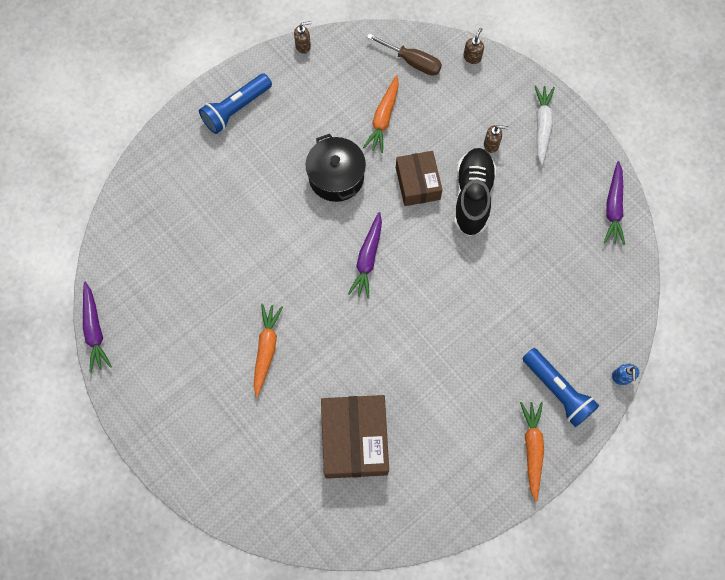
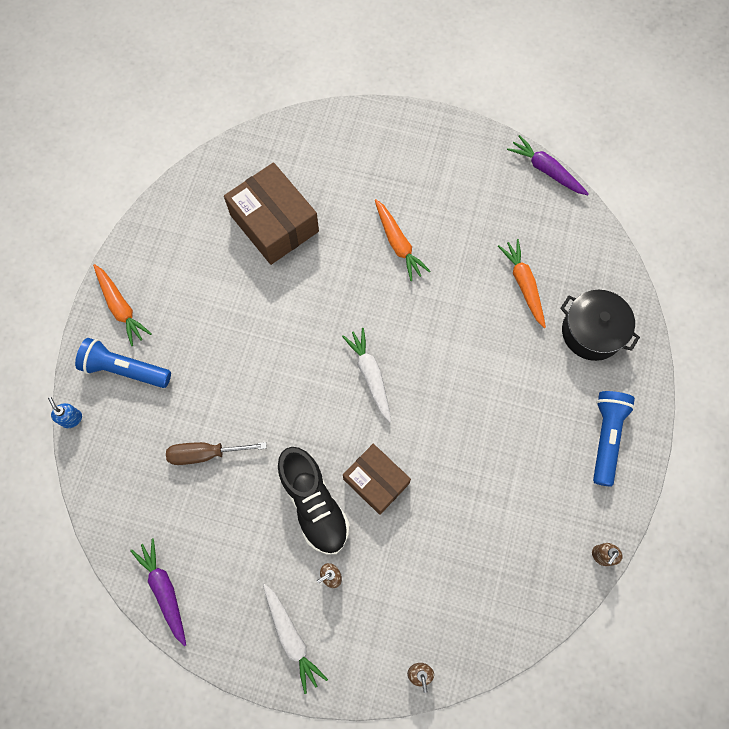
camera: 145 degrees right, 0 degrees up
black pot [306,134,366,202] -> black pot moved to [560,290,640,361]
purple carrot [348,212,382,299] -> white carrot [342,328,391,422]
orange carrot [363,75,399,153] -> orange carrot moved to [498,239,546,328]
brown screwdriver [367,33,442,76] -> brown screwdriver moved to [166,442,267,465]

